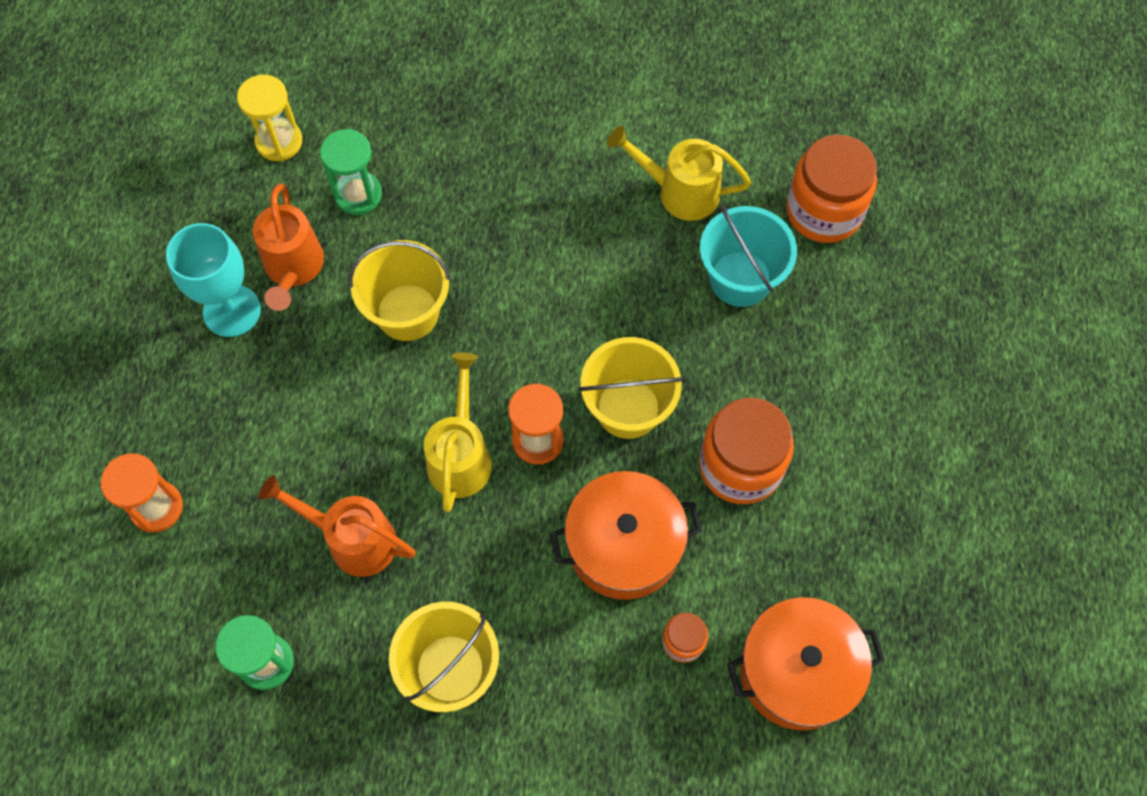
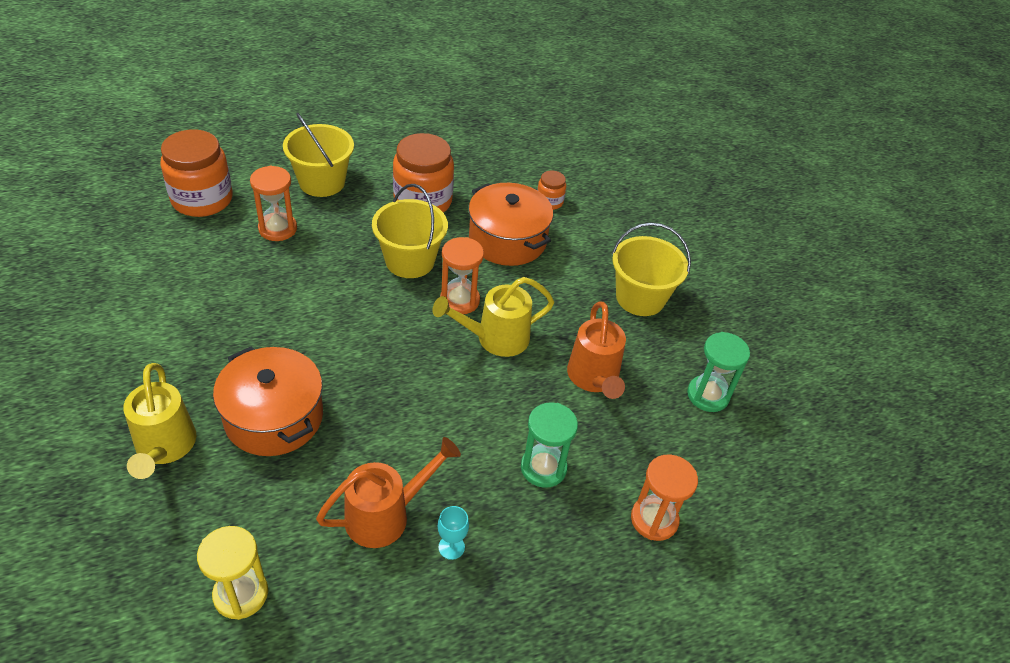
camera: 120 degrees left, 20 degrees down
turquoise goblet [166,223,261,337] -> turquoise goblet [438,506,469,560], size x0.45
green hourglass [320,129,382,215] -> green hourglass moved to [521,402,578,488]
yellow bucket [349,240,451,341] -> yellow bucket moved to [283,113,354,197]
yellow watering can [607,126,751,221] -> yellow watering can moved to [123,363,196,479]
turquoise bucket [700,206,797,307] -> orange hourglass [250,166,297,241]
orange pot [727,597,885,731] -> orange pot moved to [213,346,323,456]

